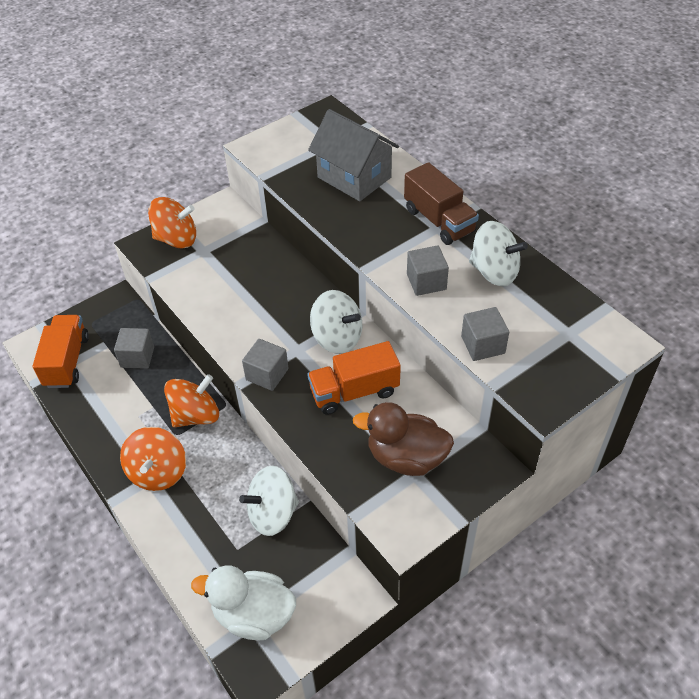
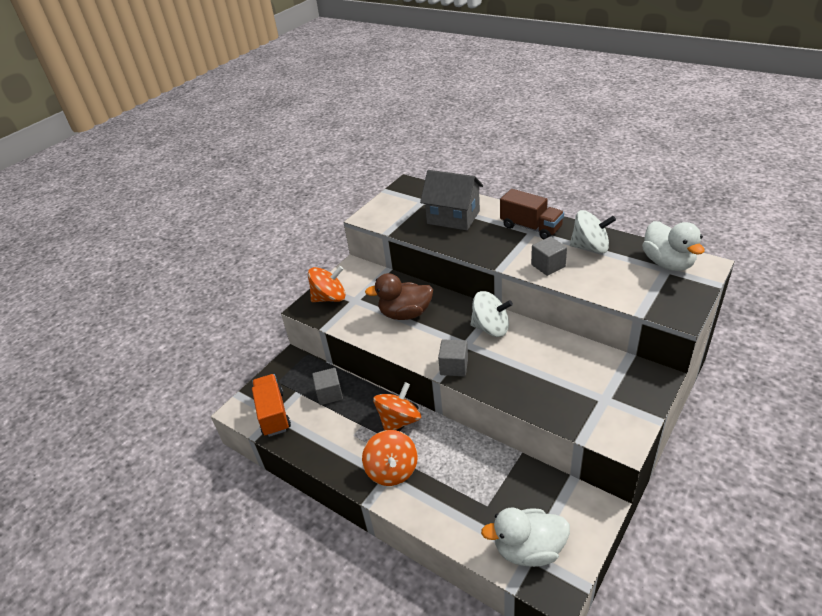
camera: 15 degrees left, 10 degrees down
white spinning top [239,466,299,536] -> none
orange truck [307,341,401,415] -> none
brown duck [353,402,454,476] -> brown duck moved to [365,273,433,320]
grey cube [461,307,509,361] -> none
none -> white duck [642,221,705,271]

